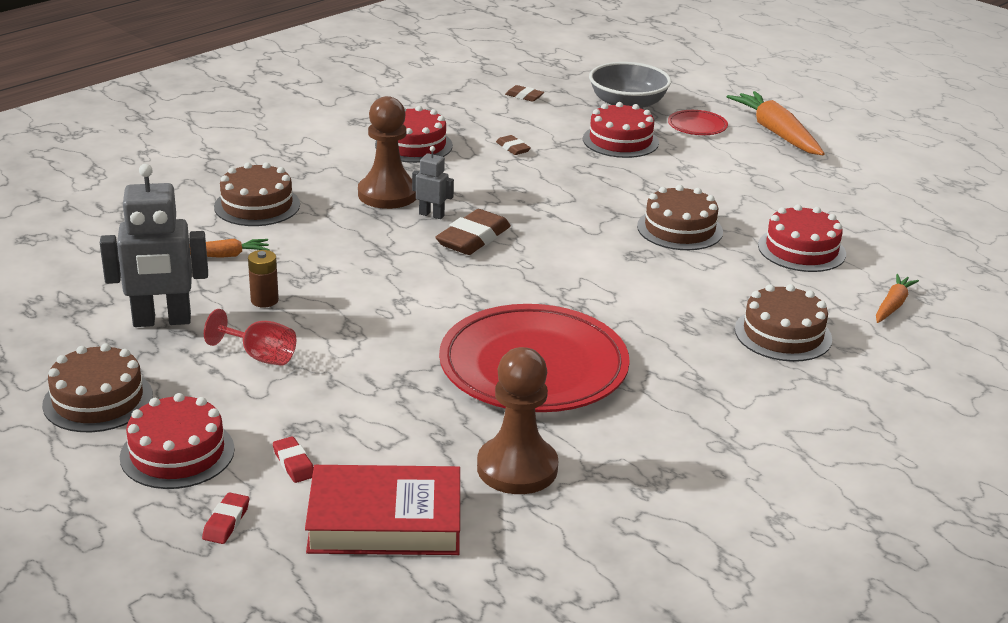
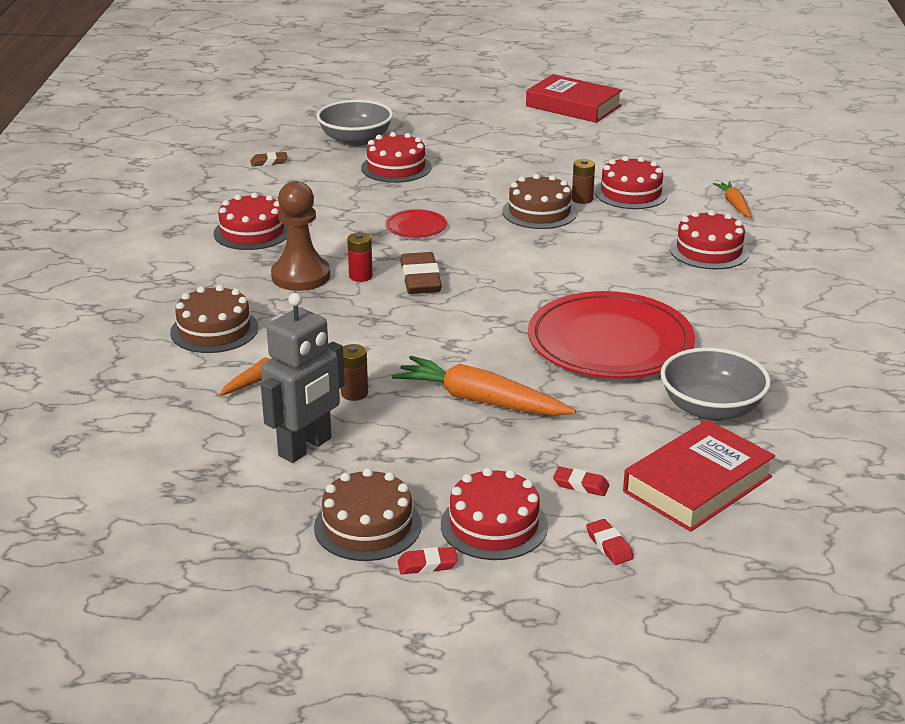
camera: 40 degrees left, 0 degrees up
red goblet [204,309,296,366] -> none
grey robot [412,146,454,219] -> red battery [347,232,373,282]
brown pawn [477,347,558,494] -> grey bowl [661,347,771,421]
brown eraser [496,135,531,155] -> none
red plate [668,110,728,135] -> red plate moved to [385,209,447,238]
orange carrot [727,91,825,155] -> orange carrot moved to [392,356,576,416]
brown cake [735,284,832,362] -> red cake [670,210,749,269]
none -> red eraser [398,547,458,575]
none -> red book [526,74,623,123]
none -> brown battery [572,159,595,204]

